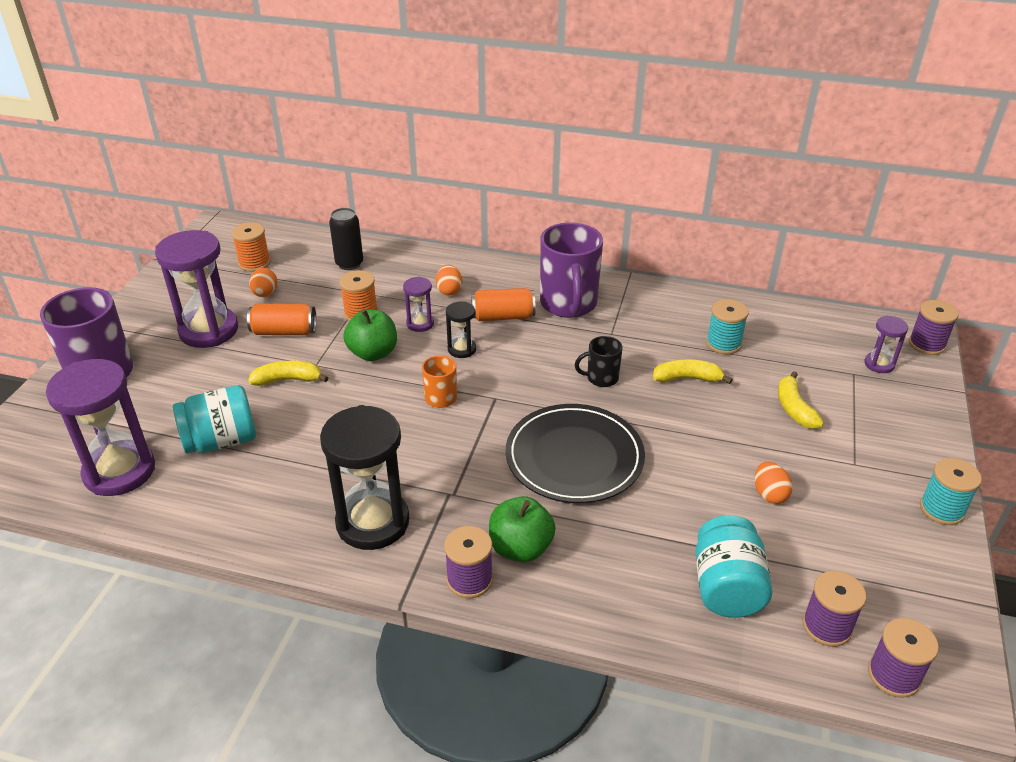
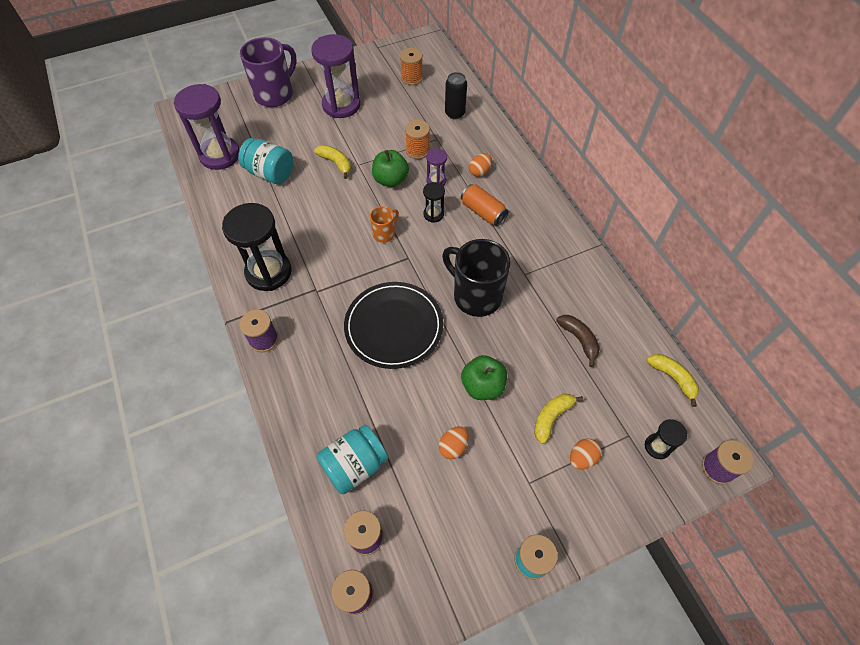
camera: 50 degrees right, 20 degrees up
orange can [247,304,317,335] -> none
orange egg [249,268,277,297] -> orange egg moved to [570,438,602,470]
green apple [489,496,556,562] -> green apple moved to [461,355,507,400]
purple mug [540,223,603,318] -> none
black mug [575,336,623,387] -> black mug [442,239,510,317], size x2.02
yellow banana [653,359,733,384] -> yellow banana moved to [646,354,699,407]
turquoise spool [706,299,749,354] -> brown banana [556,315,600,367]
purple hourglass [864,315,909,373] -> black hourglass [645,419,687,459]

